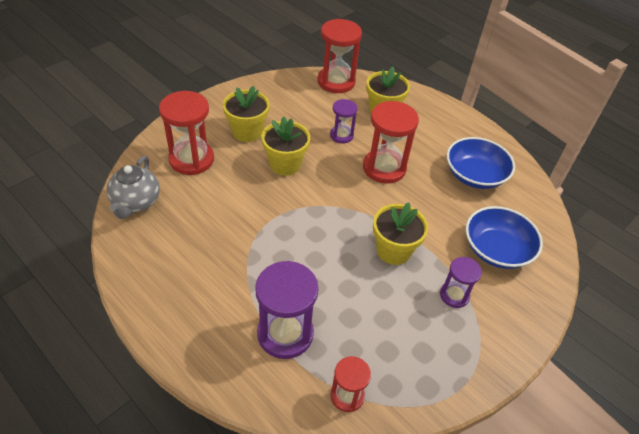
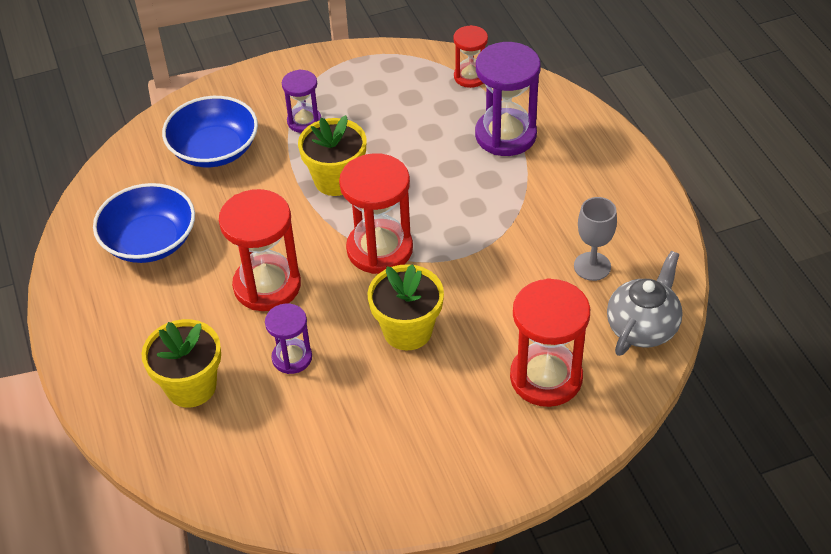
camera: 150 degrees left, 0 degrees up
yellow flower pot [223,86,270,142] -> none
red hourglass [317,19,362,93] -> red hourglass moved to [339,153,413,274]
none -> grey goblet [574,197,617,281]

